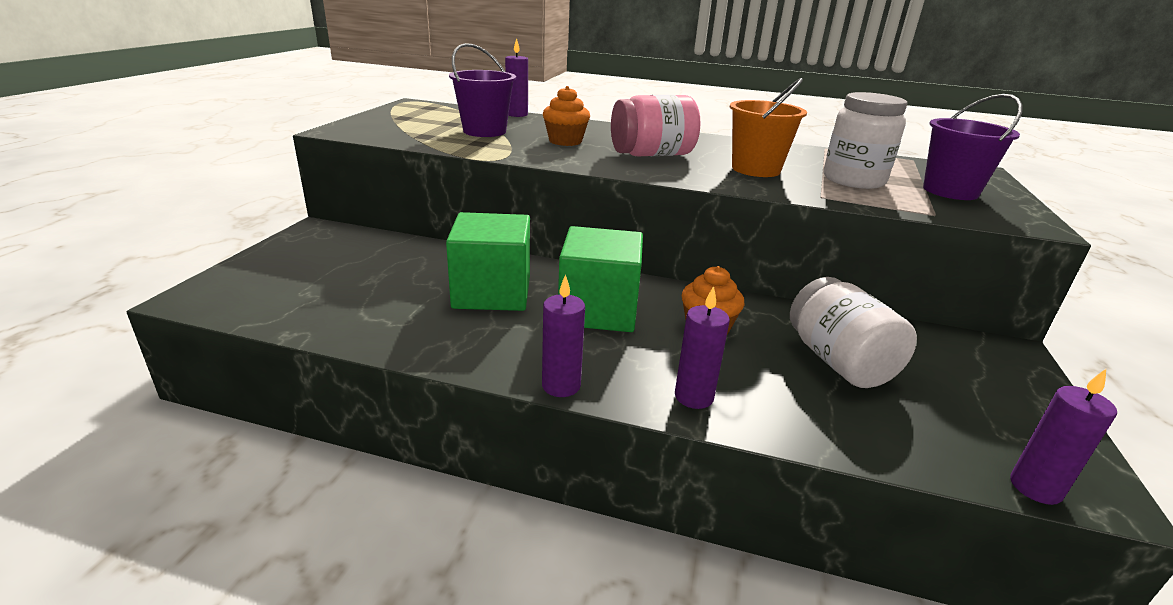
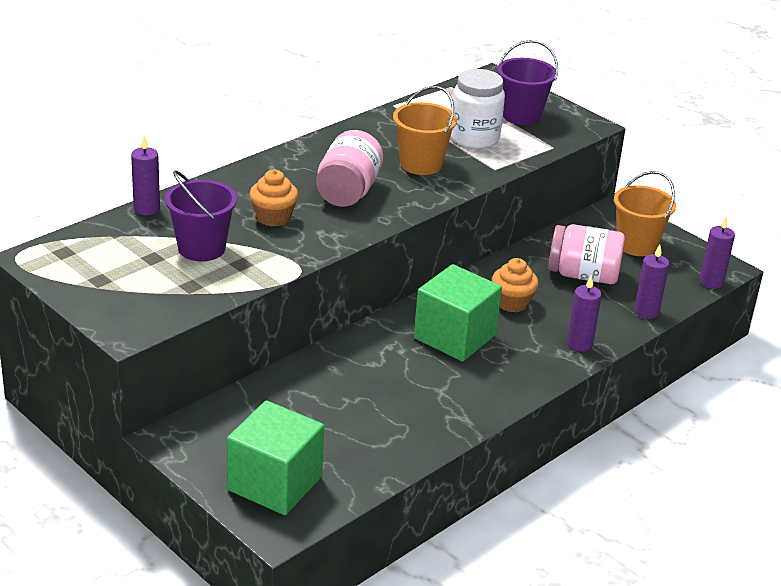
camera: 60 degrees left, 5 degrees up
green cube [446,212,530,311] -> green cube moved to [227,400,324,515]
purple candle [542,274,585,397] -> purple candle moved to [634,245,669,319]
white jar [790,277,917,388] -> pink jar [548,224,625,284]
none -> orange bucket [614,171,676,256]

